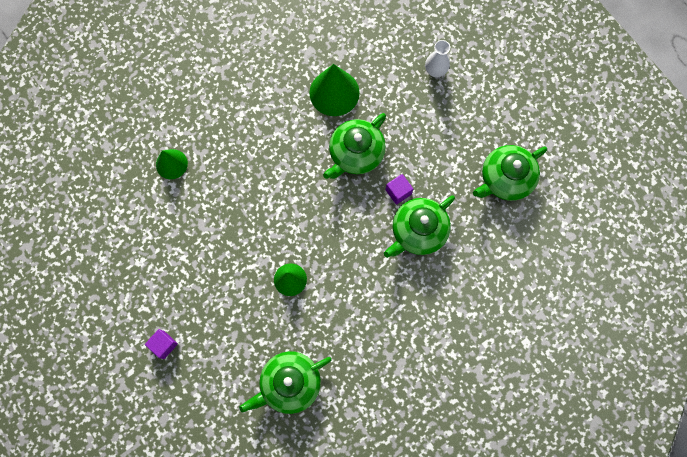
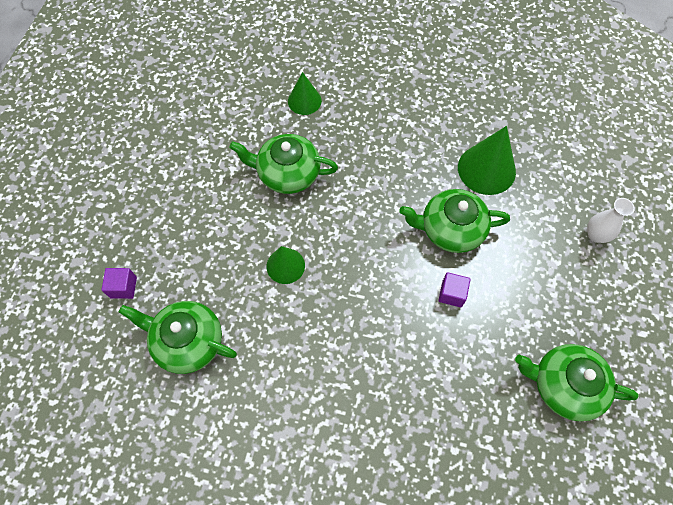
camera: 50 degrees right, 10 degrees down
purple cube [145,329,178,359] -> purple cube moved to [101,268,137,299]
green teapot [384,195,455,258] -> green teapot moved to [229,134,338,194]

